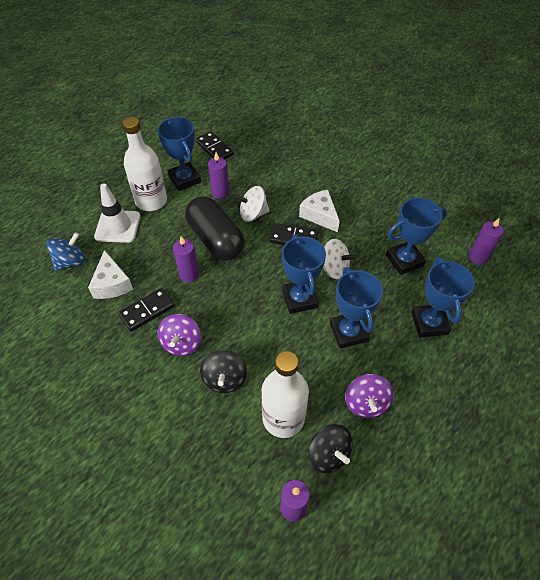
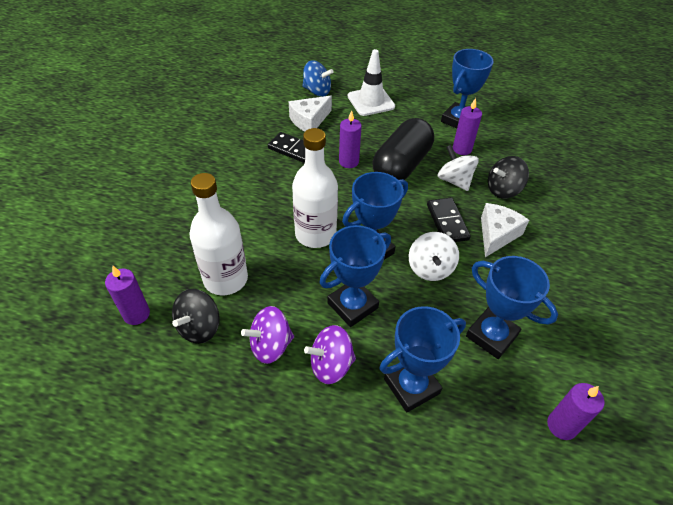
camera: 65 degrees right, 5 degrees down
white bottle [122,117,167,211] -> white bottle moved to [292,128,338,248]
purple spinning top [157,314,201,356] -> purple spinning top moved to [304,325,356,384]
black domino [195,131,234,159] -> none
black spinning top [200,350,247,393] -> black spinning top moved to [488,156,529,199]

